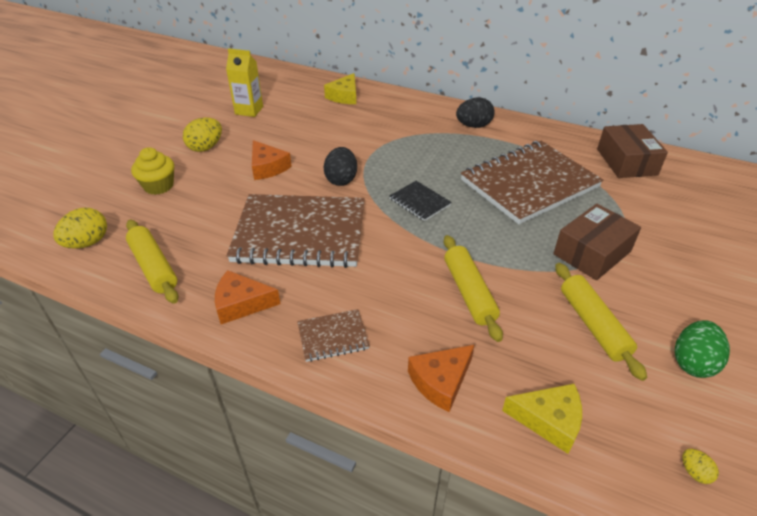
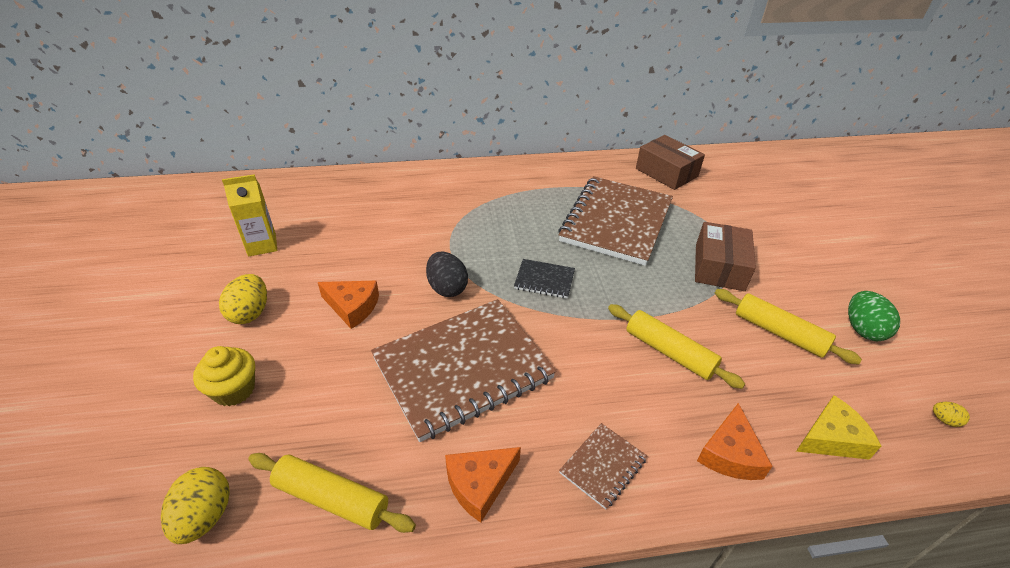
camera: 35 degrees left, 0 degrees up
yellow cheese [324,73,356,104] -> none
black egg [456,98,494,128] -> none

